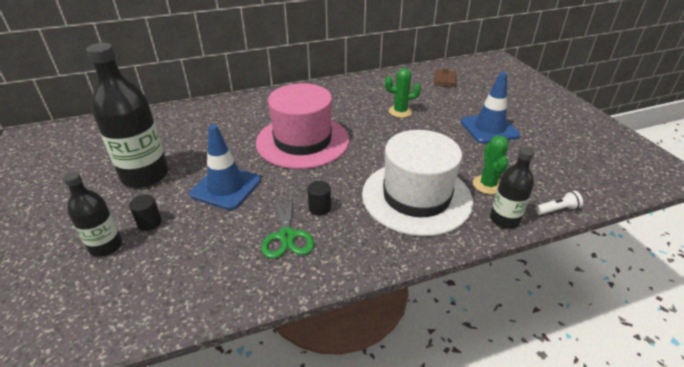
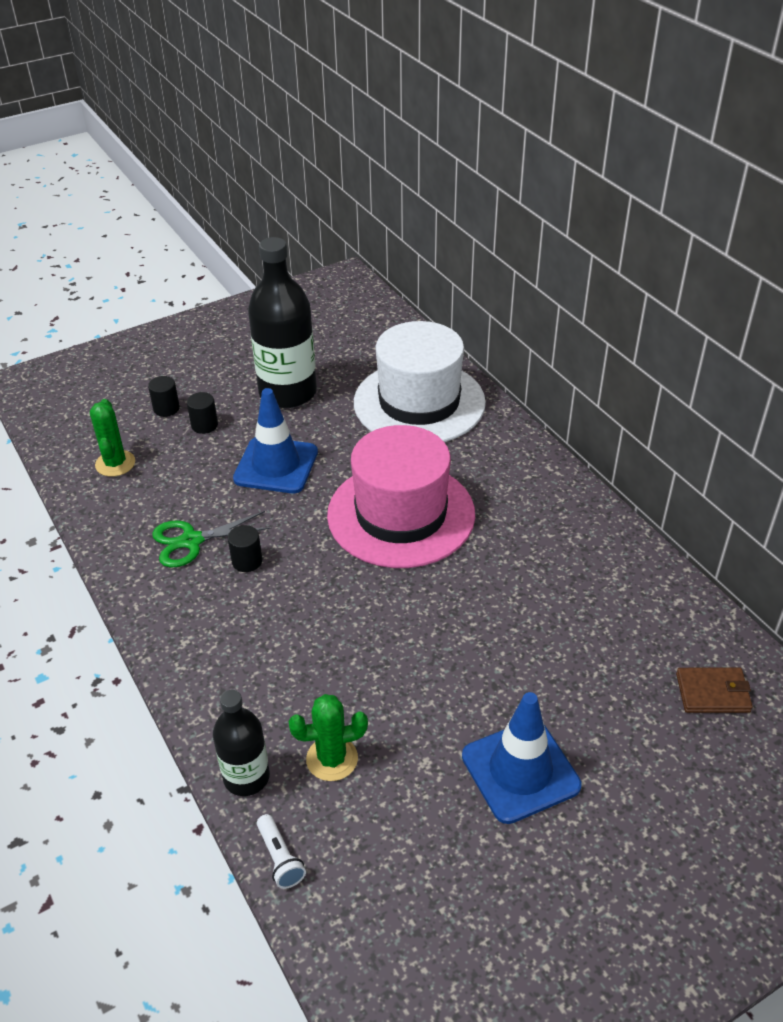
camera: 80 degrees right, 5 degrees up
black bottle [63,172,122,257] -> black cylinder [148,376,180,417]
white hat [362,130,473,236] -> white hat moved to [354,321,486,442]
green cactus [385,68,421,118] -> green cactus moved to [90,399,135,477]

